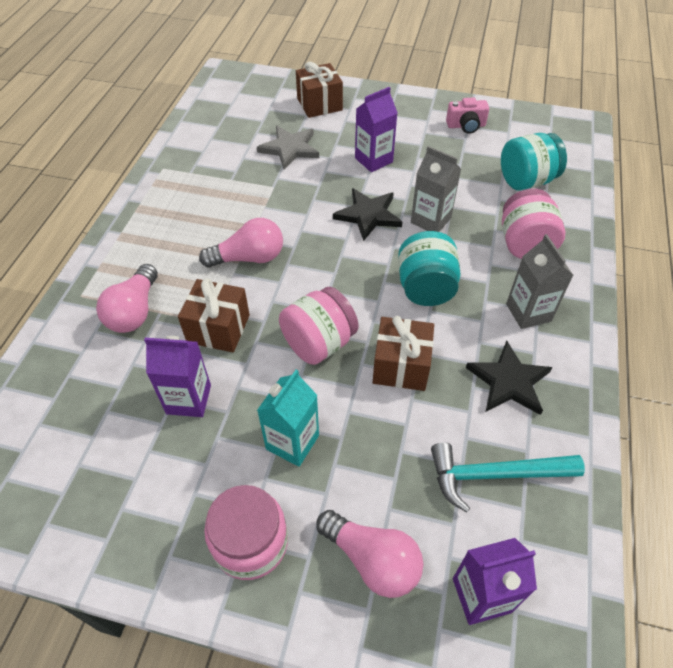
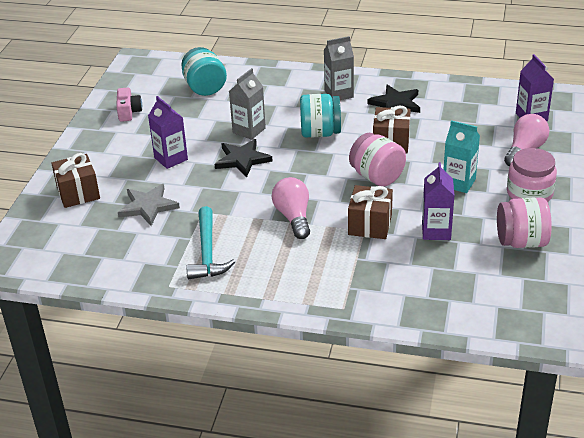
camera: 90 degrees left, 15 degrees down
pink light bulb [96,264,158,333] -> none
turquoise hammer [431,442,585,512] -> turquoise hammer moved to [186,206,235,279]
pink jar [502,189,566,259] -> pink jar moved to [497,197,552,248]

